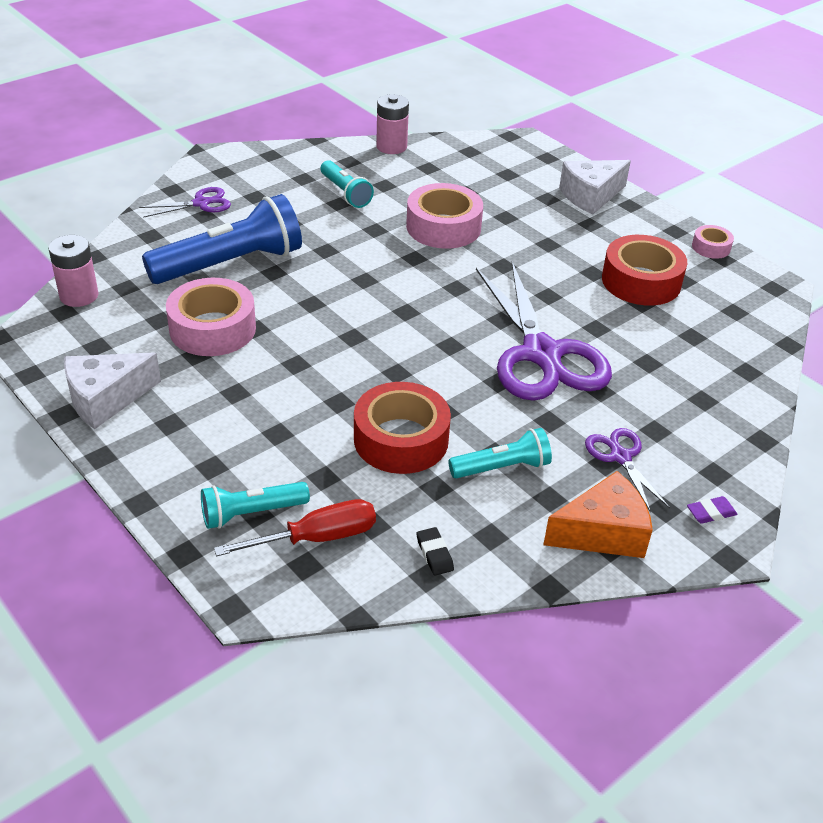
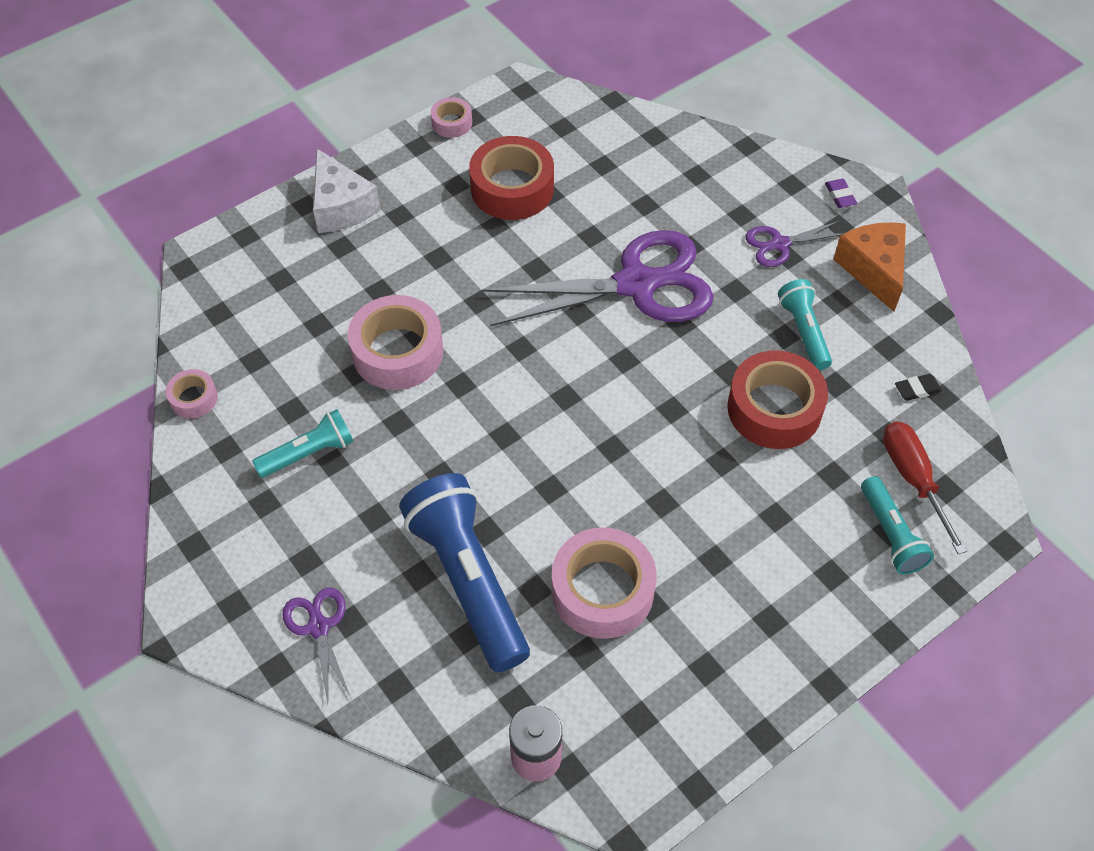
camera: 85 degrees left, 15 degrees up
white cheese [64,352,161,429] -> none
pink battery [376,94,409,154] -> pink tape [166,369,218,418]

